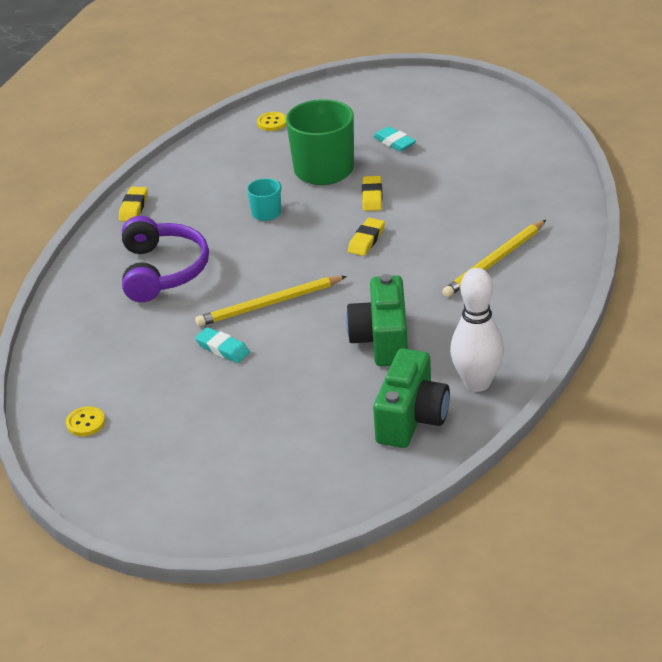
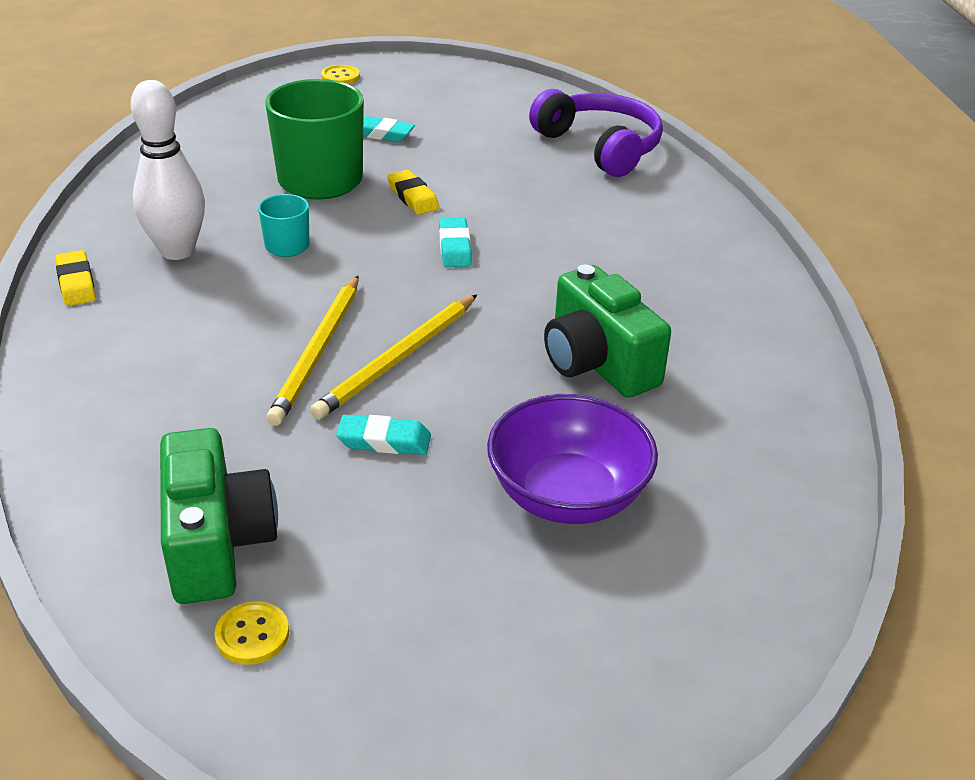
camera: 35 degrees left, 0 degrees up
purple headphones [122,216,209,302] -> purple headphones moved to [529,89,663,177]
yellow button [257,112,286,131] -> yellow button moved to [321,65,360,84]
yellow eraser [348,218,385,256] -> turquoise eraser [439,217,472,267]
green camera [373,348,450,448] -> green camera moved to [160,428,278,604]
yellow pencil [442,220,546,297] -> yellow pencil moved to [267,276,358,426]
white bowling pin [450,268,504,392] -> white bowling pin moved to [131,80,205,260]
none -> purple bowl [487,394,658,524]

